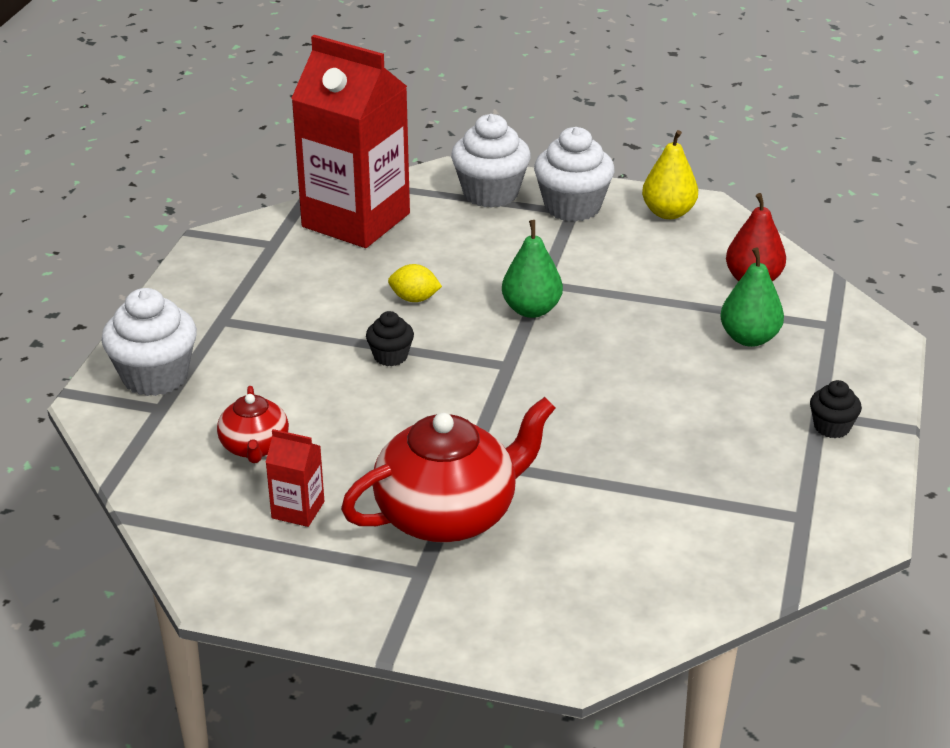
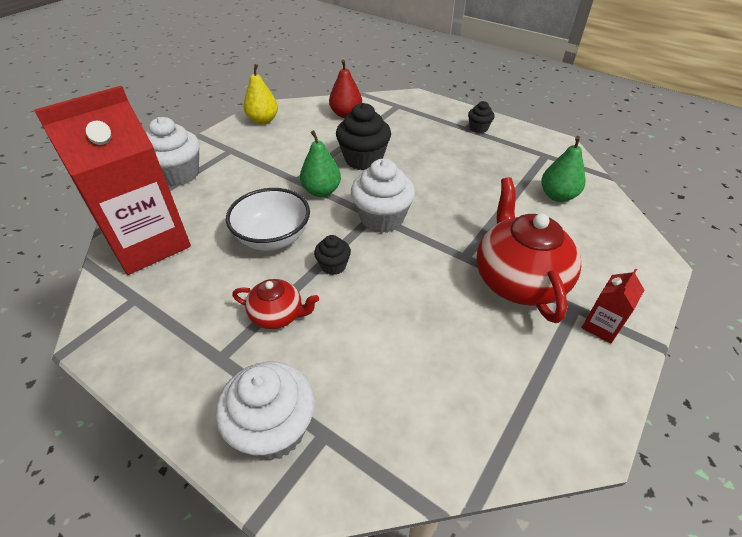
camera: 70 degrees left, 10 degrees up
red teapot [217,386,289,463] -> red teapot moved to [232,279,319,329]
red carton [265,429,324,527] -> red carton moved to [582,268,644,344]
yellow lemon [388,264,442,302] -> white bowl [226,188,310,250]
white cupcake [534,127,615,222] -> white cupcake moved to [351,159,415,233]
green pear [720,247,784,347] -> green pear moved to [541,136,585,202]
none -> black cupcake [336,103,391,170]

